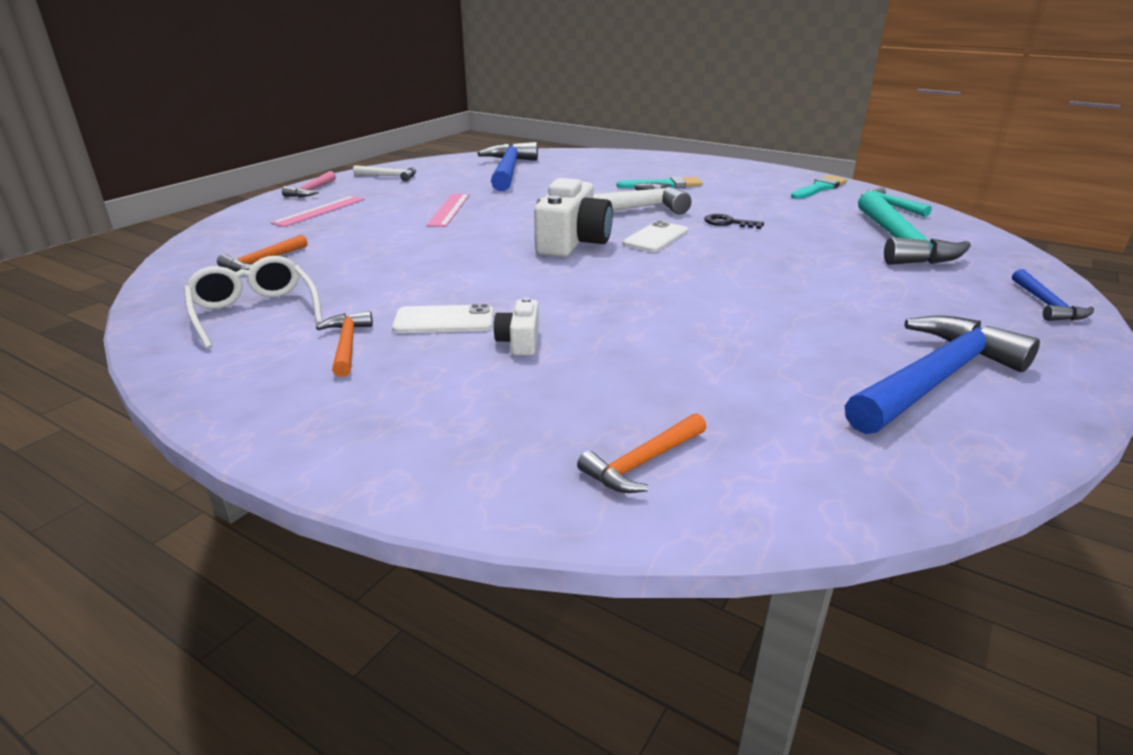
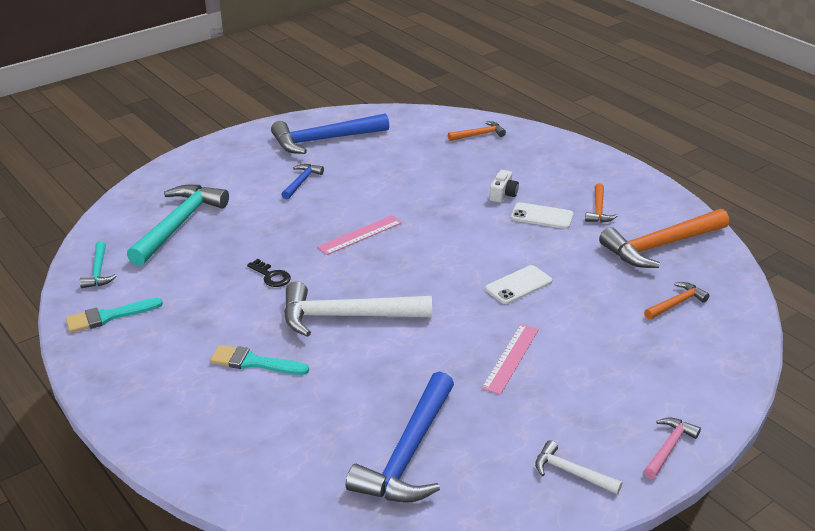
camera: 160 degrees left, 5 degrees up
white glasses [184,256,323,349] -> orange hammer [599,209,729,268]
pink ruler [271,196,365,227] -> pink ruler moved to [317,215,402,255]
white camera [534,178,613,257] -> none
white phone [623,220,688,252] -> white phone moved to [485,265,552,304]
blue hammer [1012,269,1094,321] -> blue hammer moved to [281,164,324,199]

